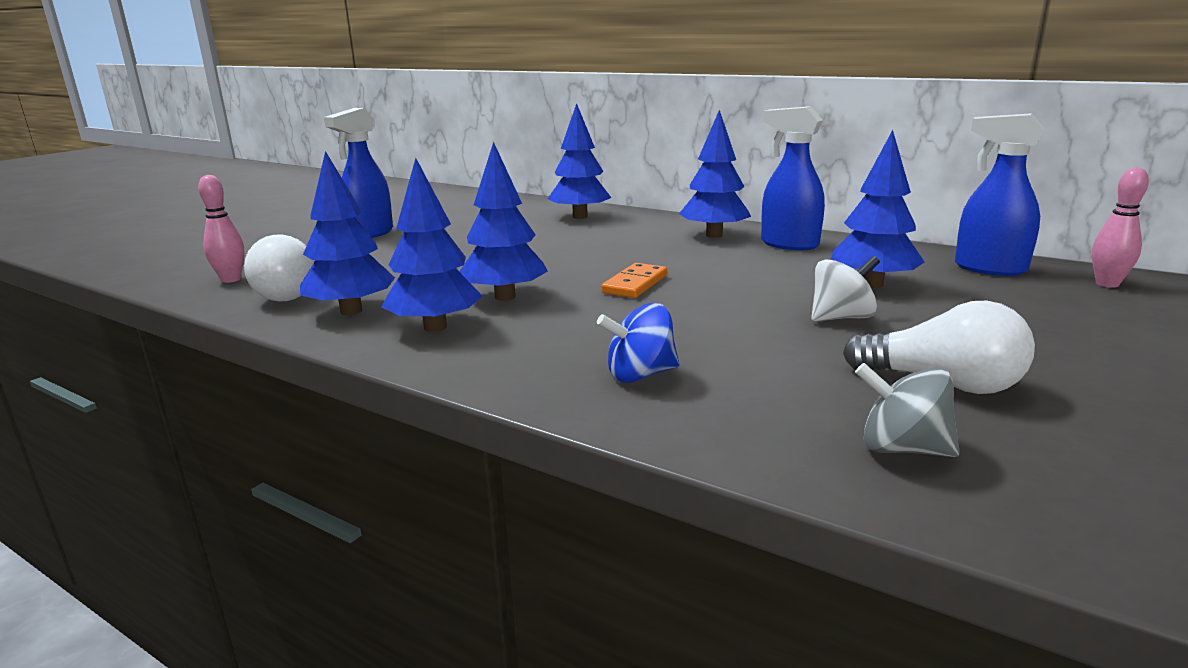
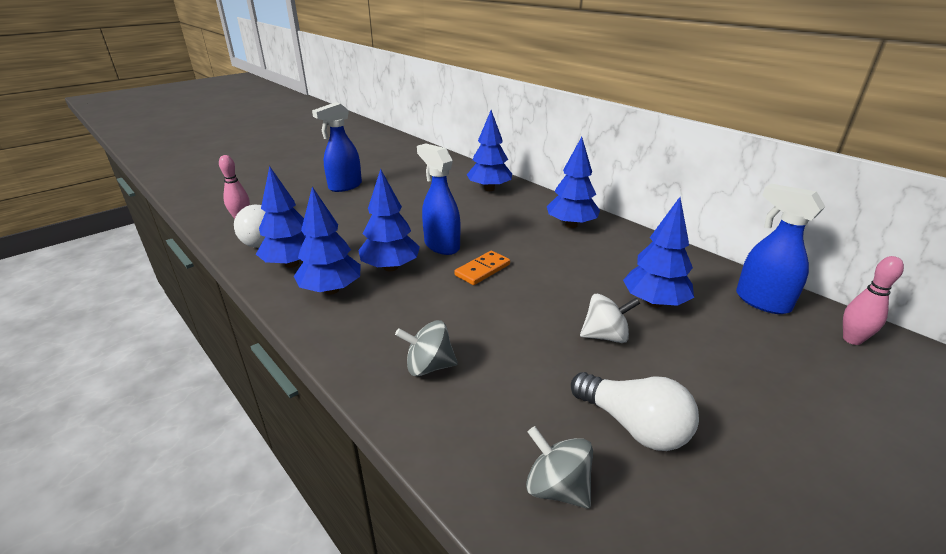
camera: 15 degrees right, 10 degrees up
blue spinning top [597,303,679,383] -> grey spinning top [395,320,458,376]
blue spray bottle [761,106,825,250] -> blue spray bottle moved to [417,144,460,255]

